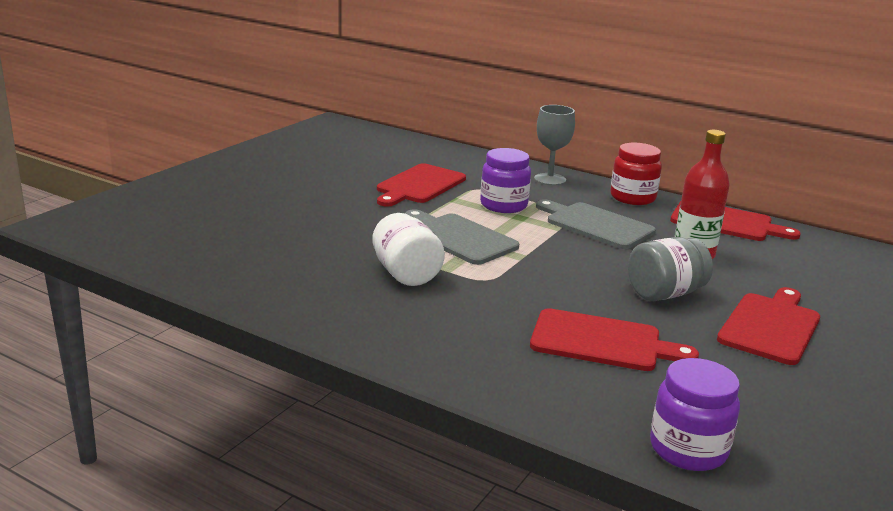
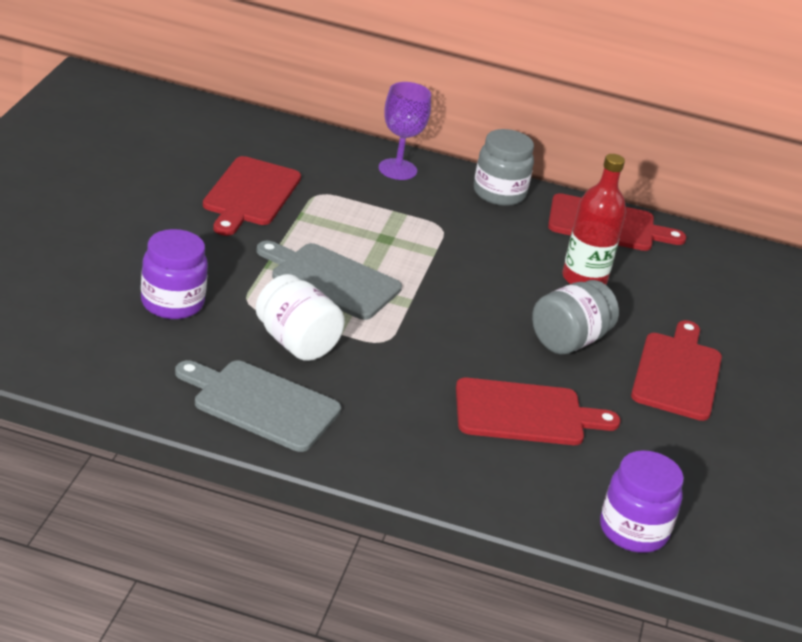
camera: 20 degrees left, 10 degrees up
purple jar [480,148,531,213] -> purple jar moved to [141,229,208,319]
grey goblet [534,105,575,186] -> purple goblet [379,82,431,180]
grey cutting board [536,199,656,249] -> grey cutting board moved to [175,360,341,452]
red jar [610,143,662,205] -> grey jar [474,129,534,206]

